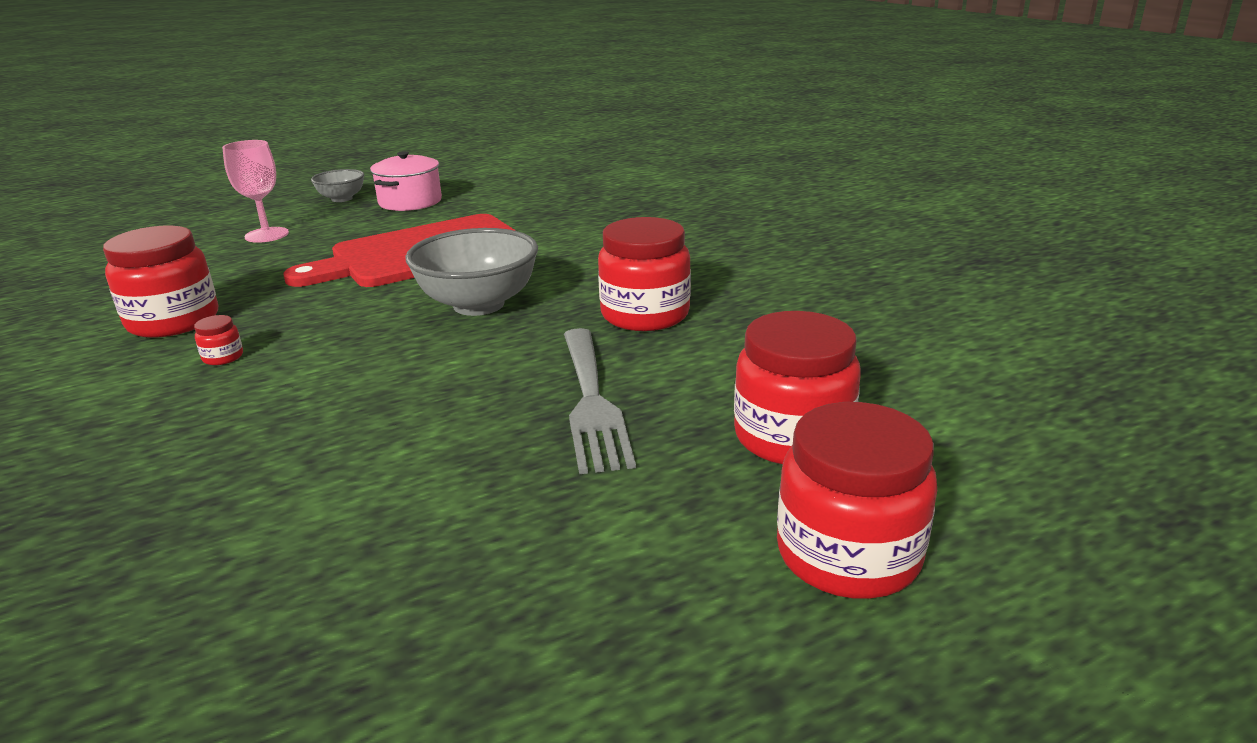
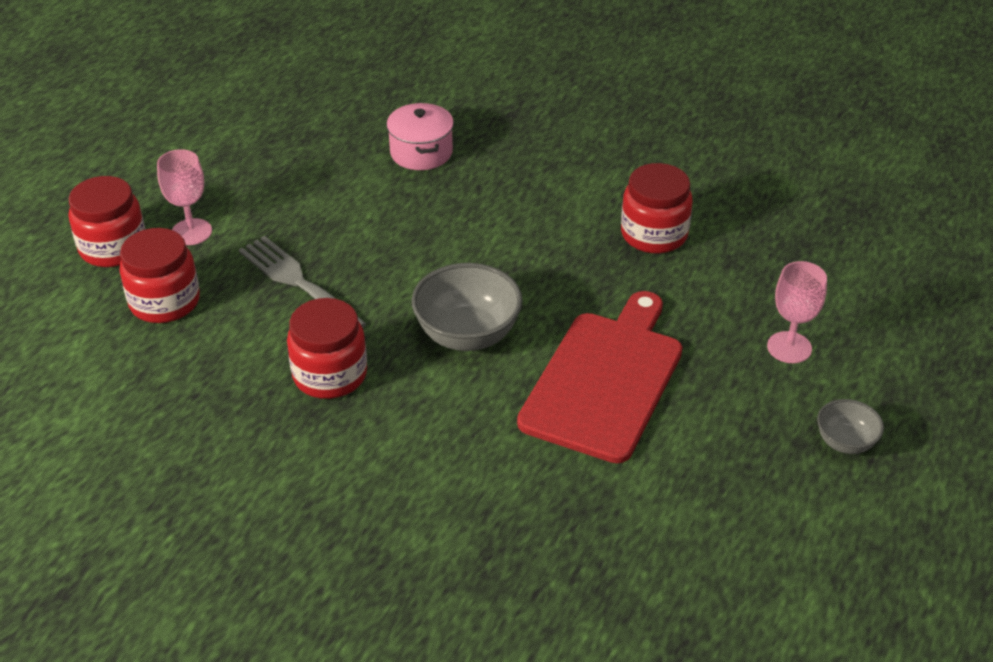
camera: 145 degrees right, 15 degrees up
red jar [194,315,243,365] -> none
pink pot [370,151,442,211] -> pink pot moved to [386,103,454,170]
none -> pink goblet [157,149,212,245]

